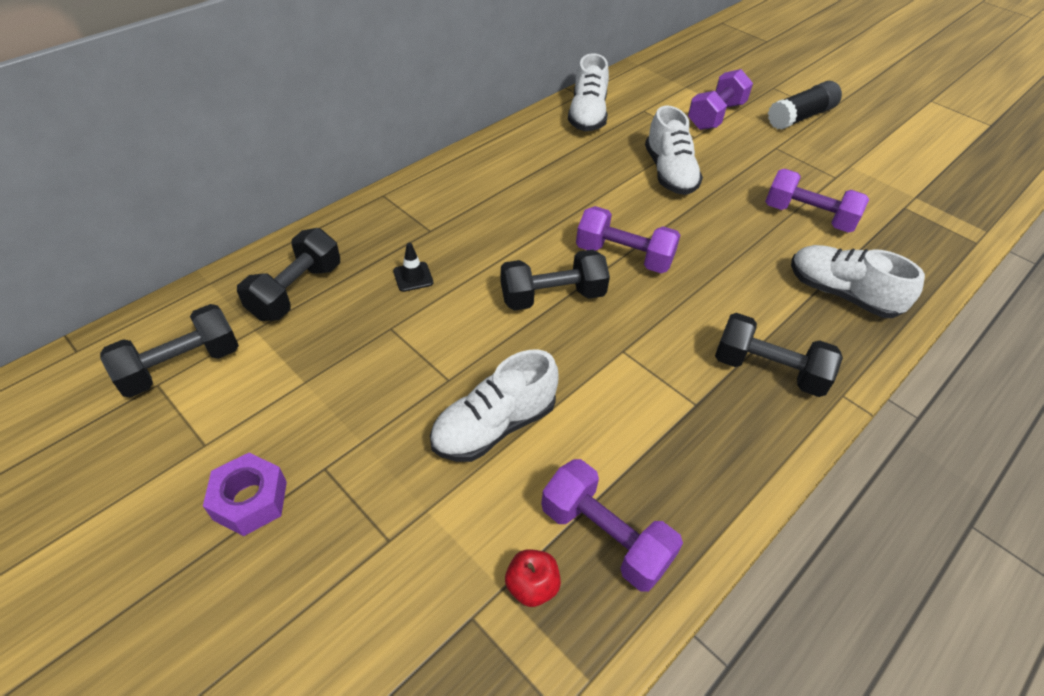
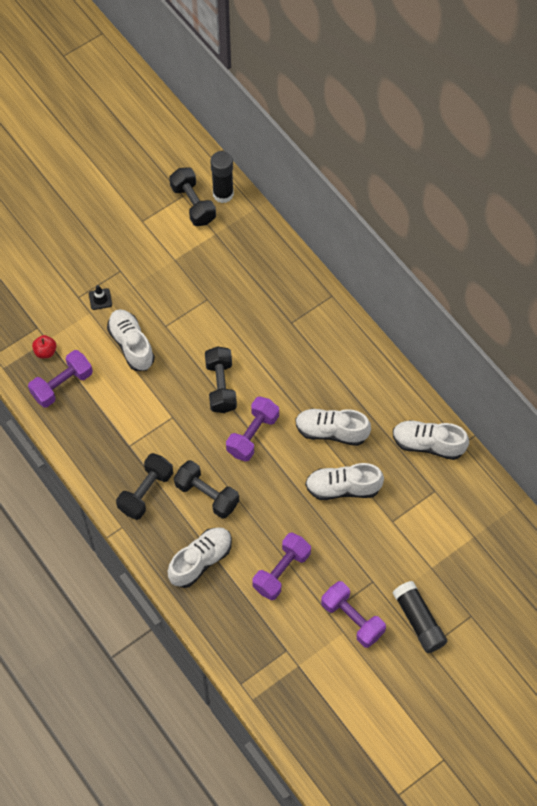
camera: 100 degrees right, 15 degrees up
purple nut [203,453,287,536] -> none
black dumbbell [237,228,340,321] -> black dumbbell moved to [174,460,239,519]
black traffic cone [393,243,433,292] -> black traffic cone moved to [89,285,112,310]
purple dumbbell [688,69,753,130] -> purple dumbbell moved to [321,581,386,648]
none -> black glue stick [210,151,234,203]
none -> white shoe [295,408,371,446]

